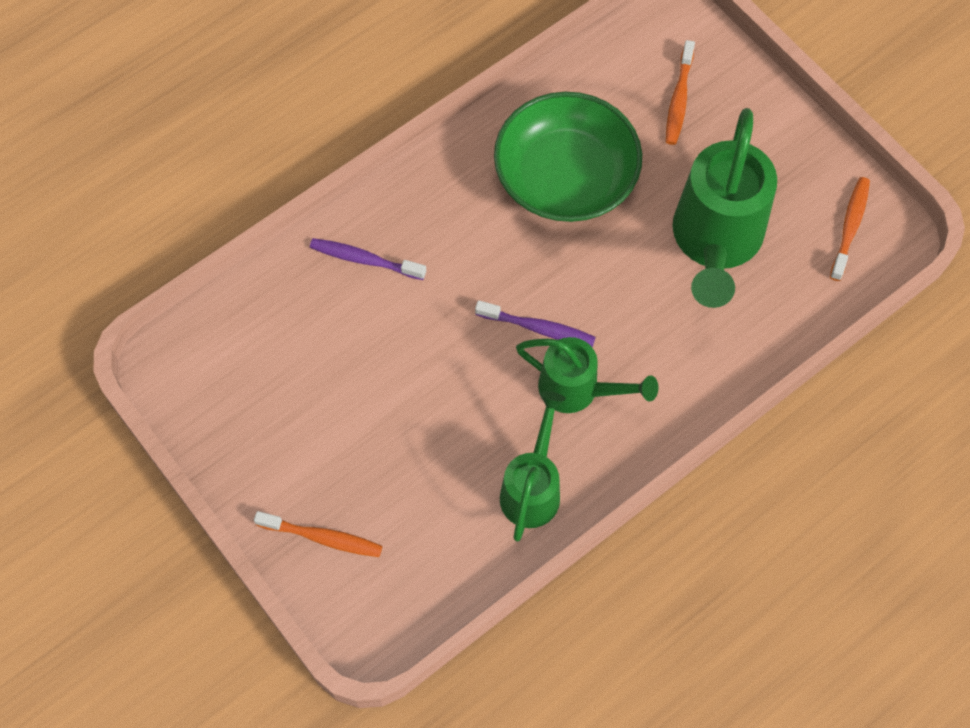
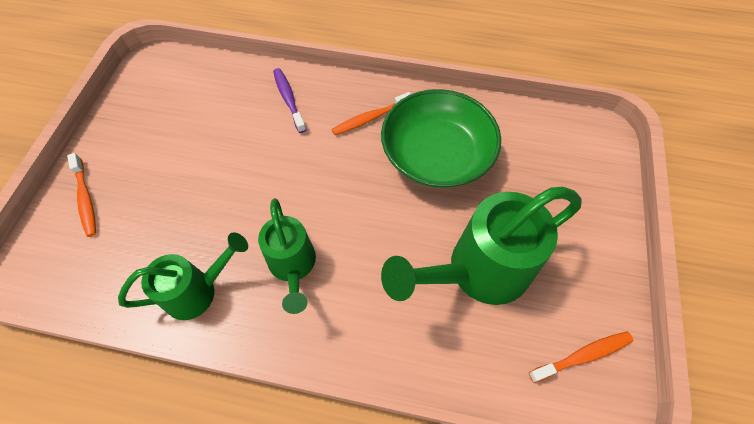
camera: 50 degrees right, 5 degrees down
purple toothbrush [475,300,596,347] -> none
orange toothbrush [666,40,695,145] -> orange toothbrush moved to [332,92,411,135]

